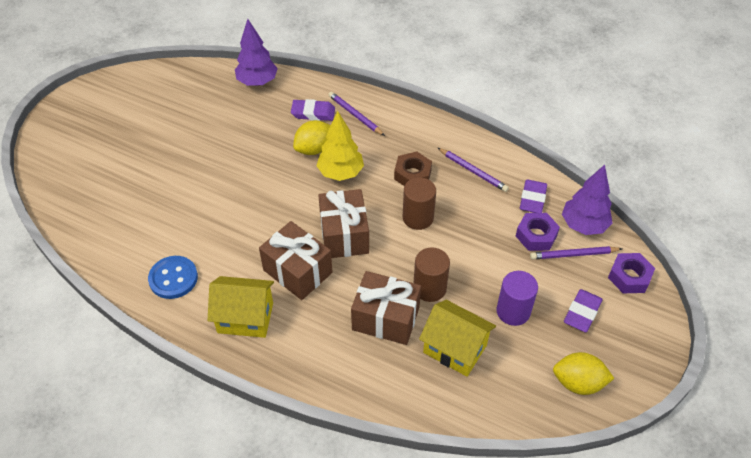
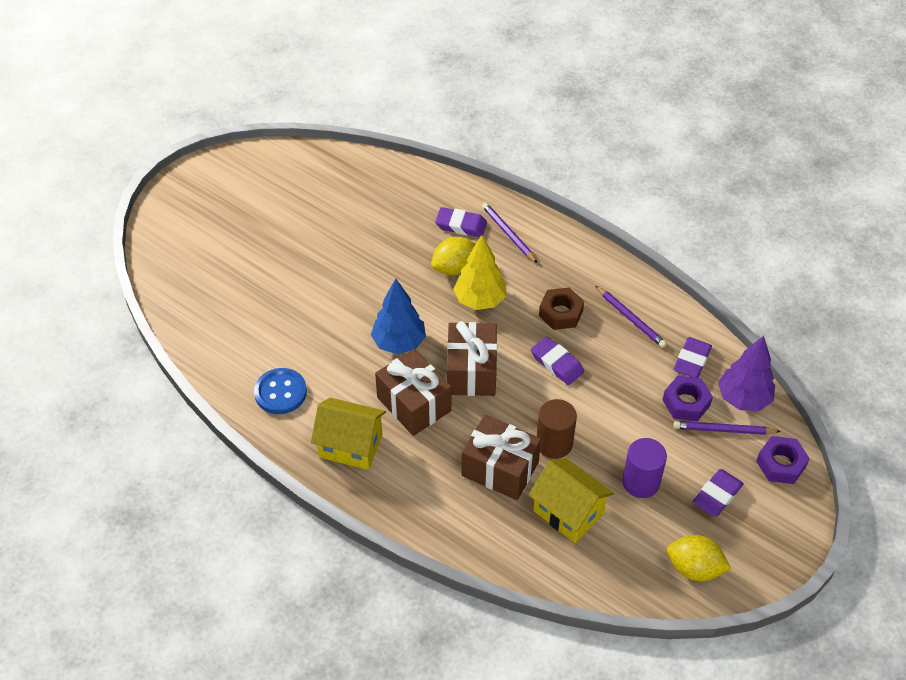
camera: 10 degrees right, 0 degrees up
purple tree [235,19,278,86] -> none
brown cylinder [403,178,436,230] -> purple eraser [531,336,584,385]
none -> blue tree [371,278,426,354]

